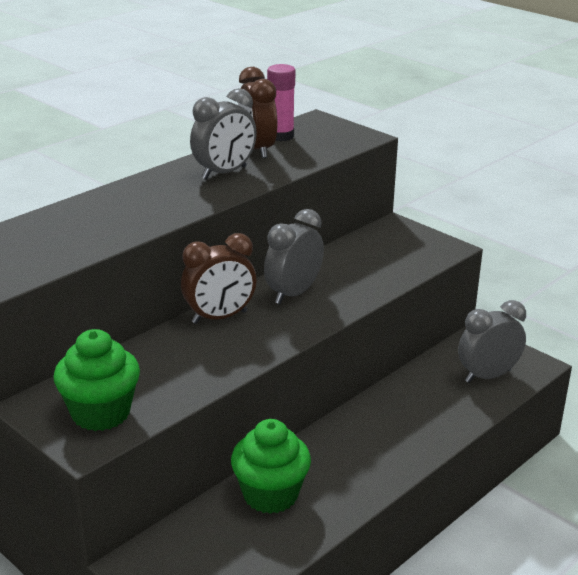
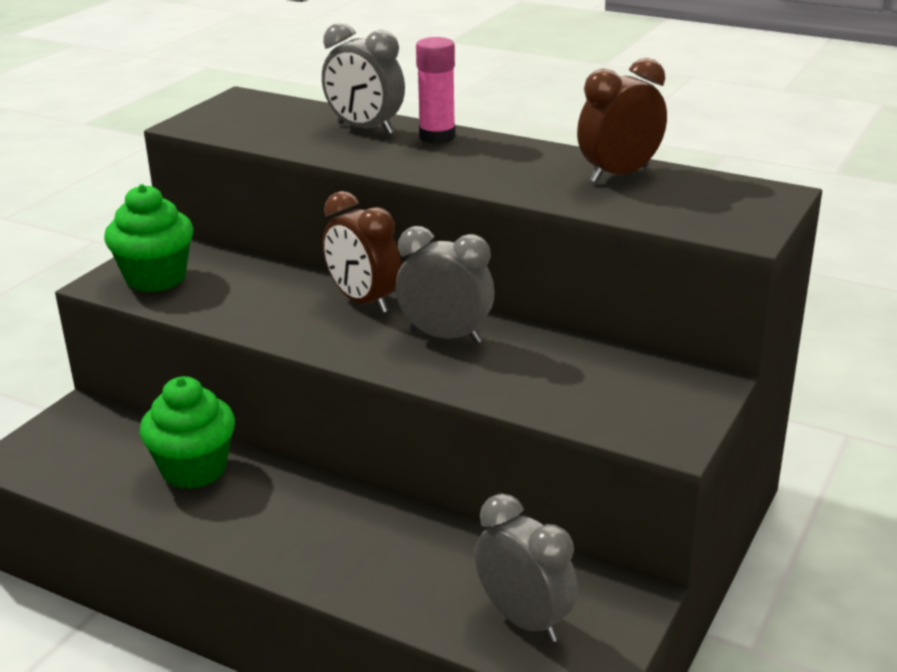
camera: 75 degrees right, 0 degrees up
grey clock [190,88,257,180] -> grey clock moved to [322,23,405,135]
pink glue stick [267,64,295,141] -> pink glue stick moved to [416,37,456,144]

